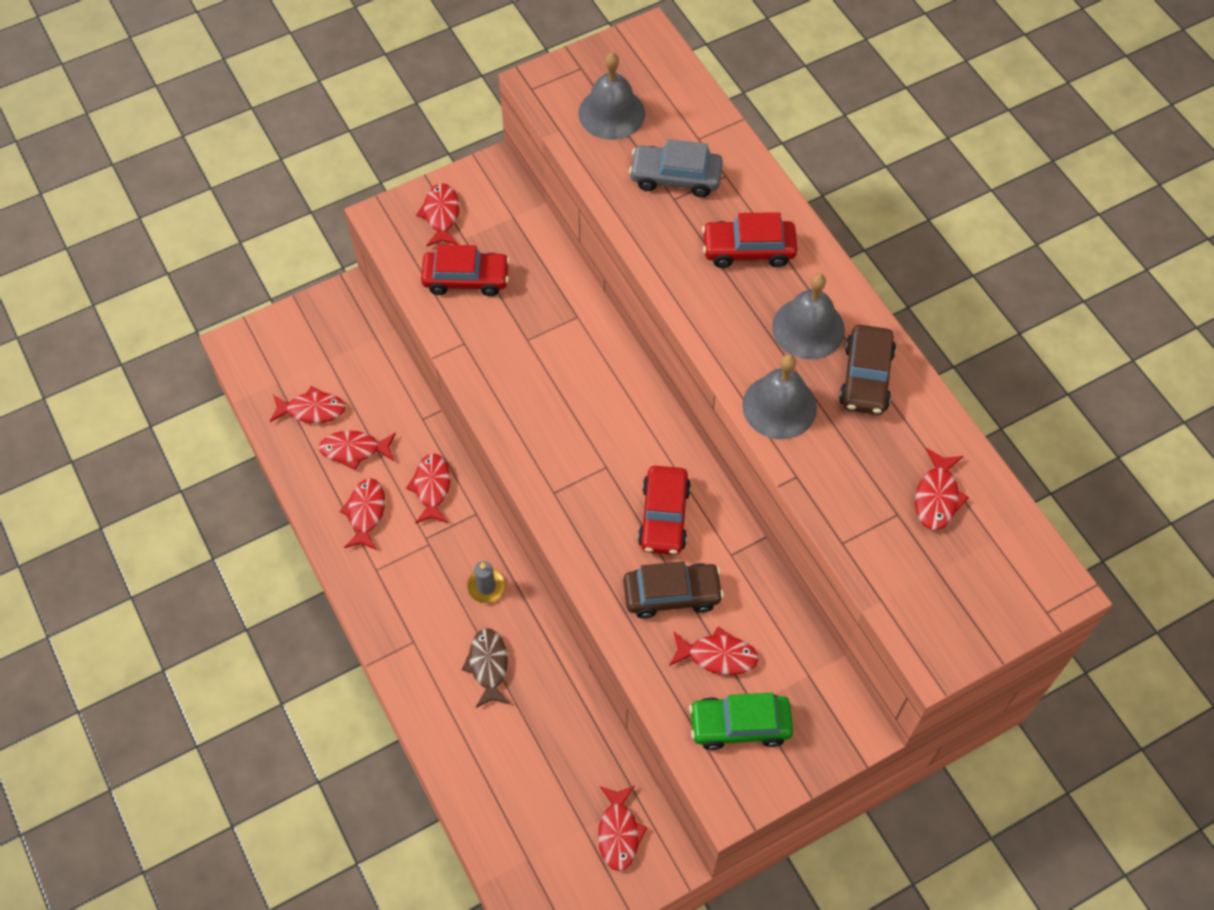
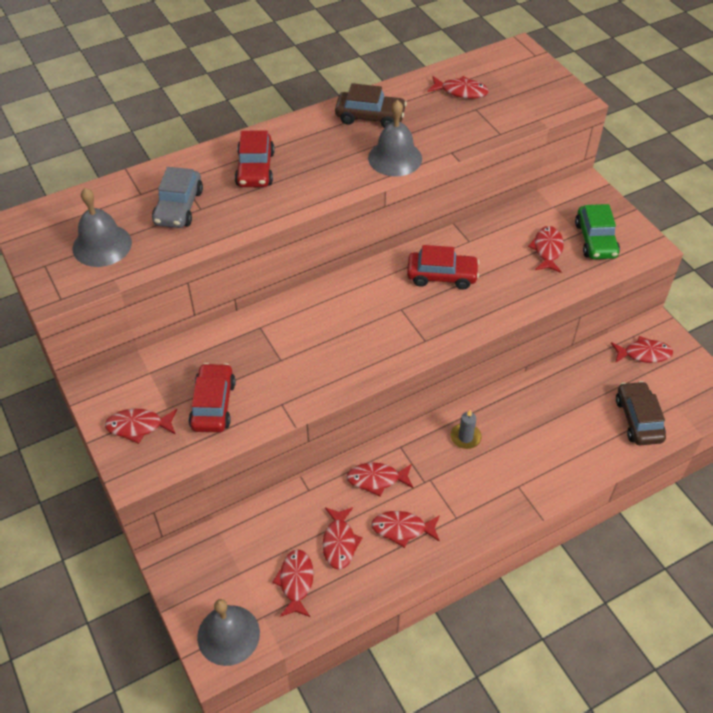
camera: 90 degrees left, 10 degrees down
brown fish [462,628,510,708] -> none
brown car [623,561,724,618] -> brown car moved to [616,381,666,445]
grey bell [772,274,845,359] -> grey bell moved to [197,599,260,666]

